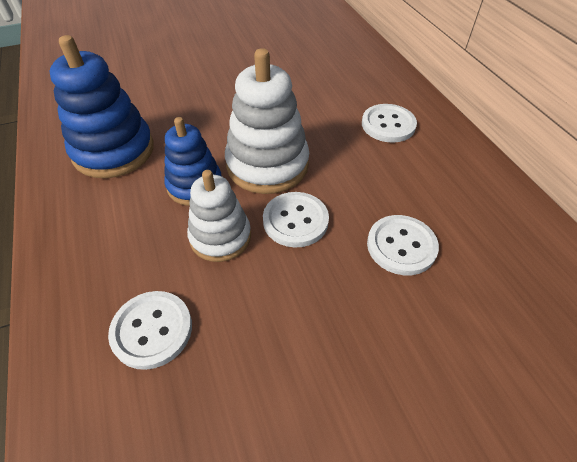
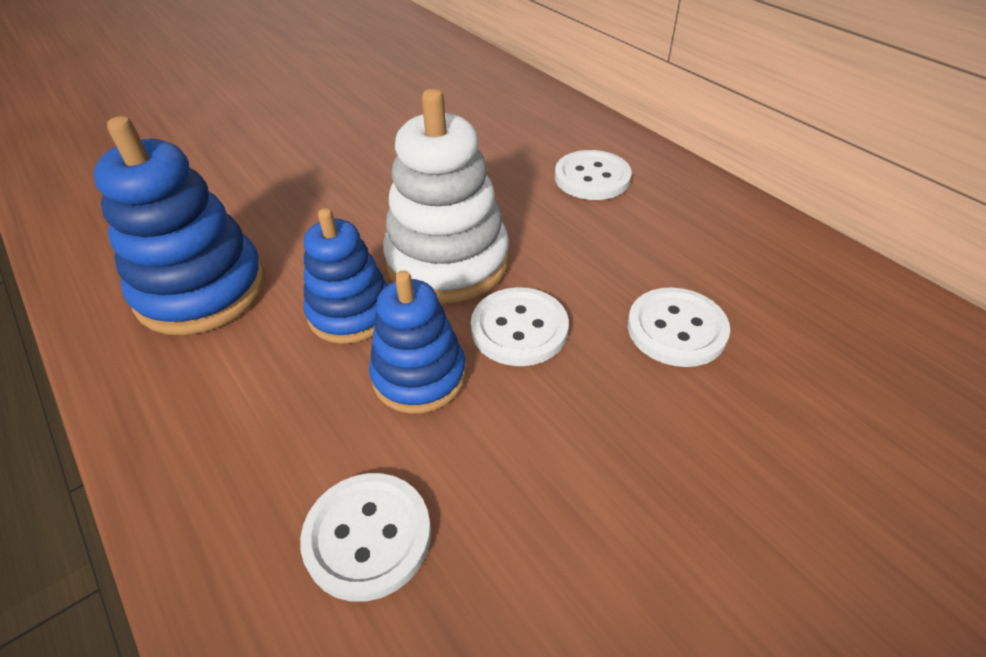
camera: 15 degrees left, 5 degrees down
white stacking toy [187,170,251,262] -> blue stacking toy [369,270,466,414]

